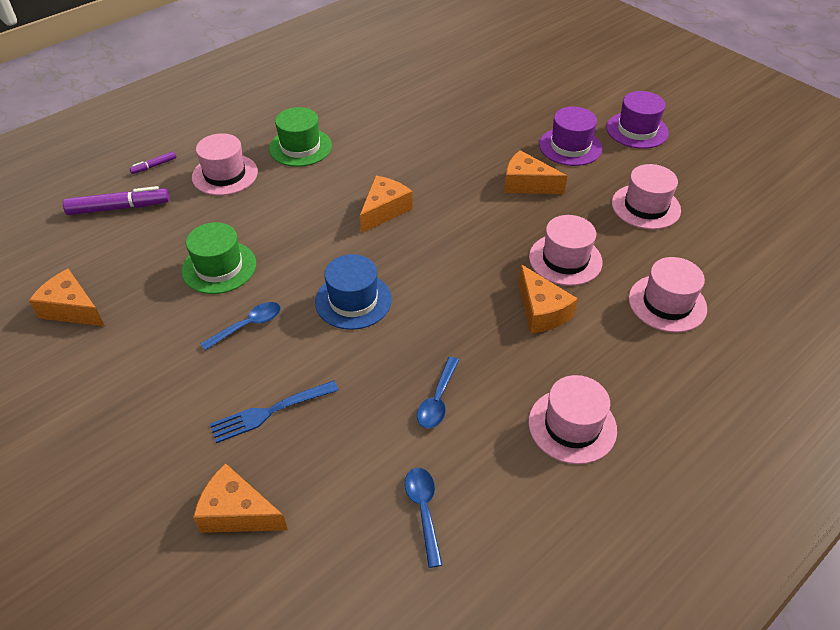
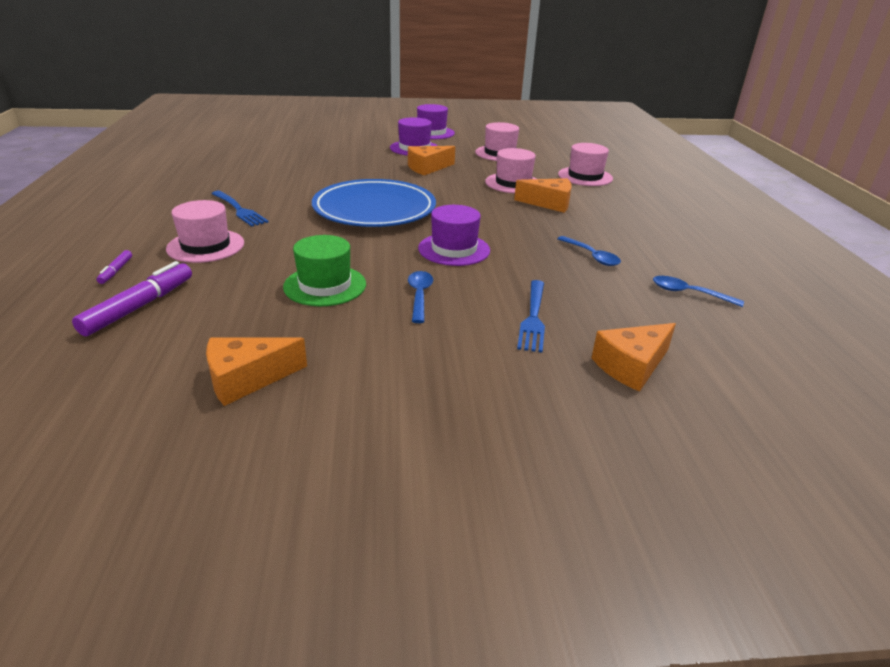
camera: 55 degrees left, 15 degrees down
green hat [269,107,332,167] -> blue fork [211,191,268,227]
blue hat [315,254,392,330] -> purple hat [418,205,490,266]
orange cheese [360,176,413,233] -> blue plate [312,179,436,227]
pink hat [528,375,617,464] -> none

